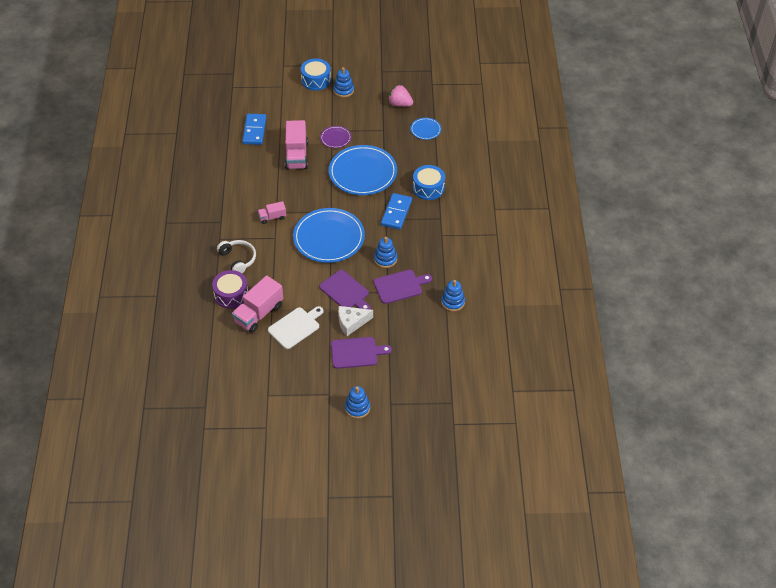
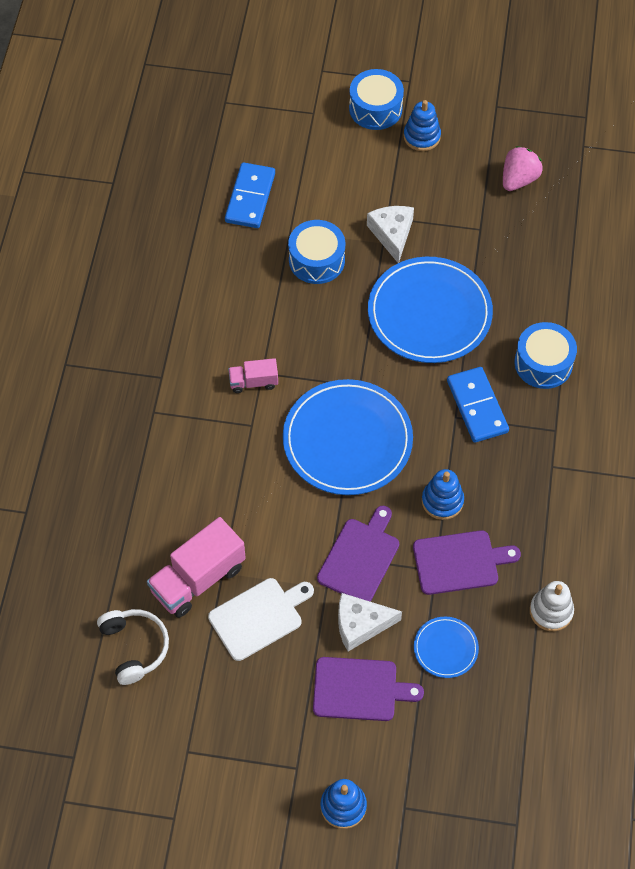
camera: 10 degrees right, 10 degrees up
purple drum [212,270,248,309] -> none
white headphones [217,240,256,273] -> white headphones moved to [97,609,169,685]
pink truck [285,120,308,170] -> blue drum [288,220,345,284]
purple cutting board [319,270,371,310] -> purple cutting board turned 120 degrees counterclockwise [317,506,399,602]
purple plate [320,126,352,148] -> white cheese [367,206,414,263]
blue domino [381,193,412,230] -> blue domino turned 45 degrees counterclockwise [447,367,509,443]
pink strawberry [388,85,413,107] -> pink strawberry turned 90 degrees clockwise [503,146,543,191]
blue plate [410,118,442,140] -> blue plate moved to [414,617,479,678]
blue stacking toy [441,280,465,312] -> white stacking toy [530,581,574,631]

